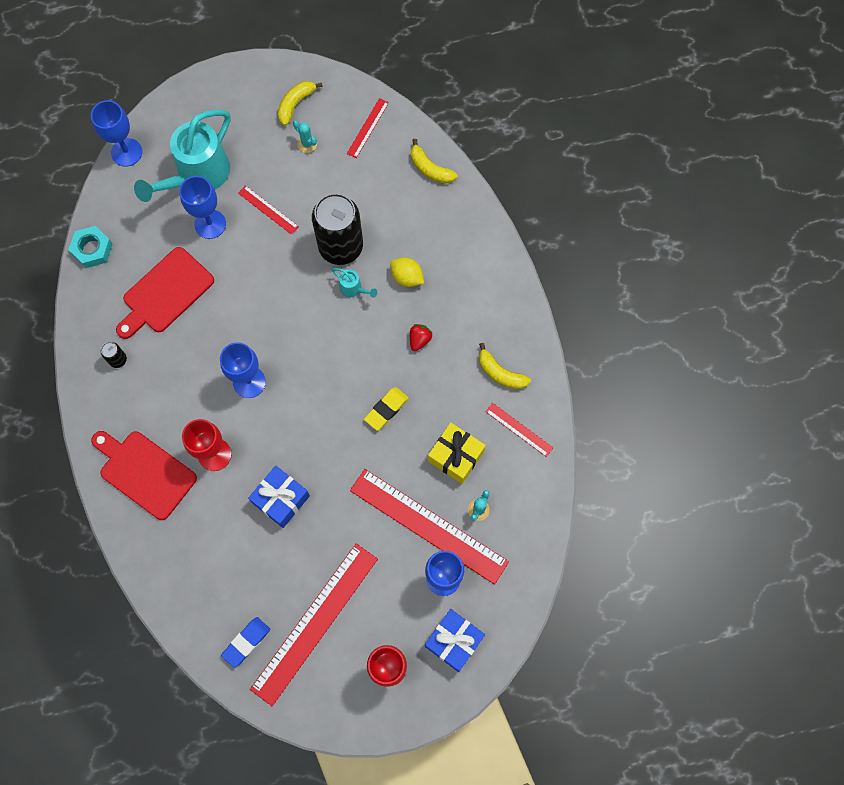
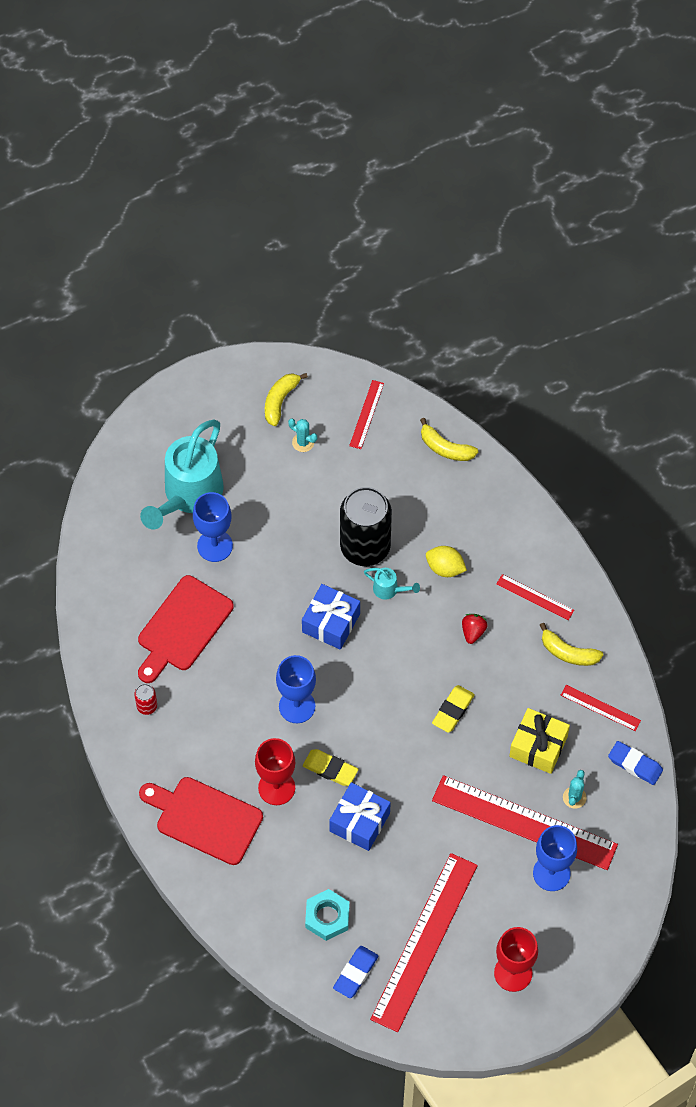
camera: 10 degrees left, 10 degrees down
turquoise nut [68,226,113,268] -> turquoise nut moved to [305,889,350,941]
blue goblet [91,100,142,167] -> none
black can [101,342,127,368] -> red can [134,684,157,715]
red ruler [238,185,299,235] -> red ruler moved to [496,574,574,620]
blue gift [425,609,485,672] -> blue gift moved to [302,584,360,650]
none -> yellow eraser [303,749,358,786]
none -> blue eraser [608,741,663,785]

